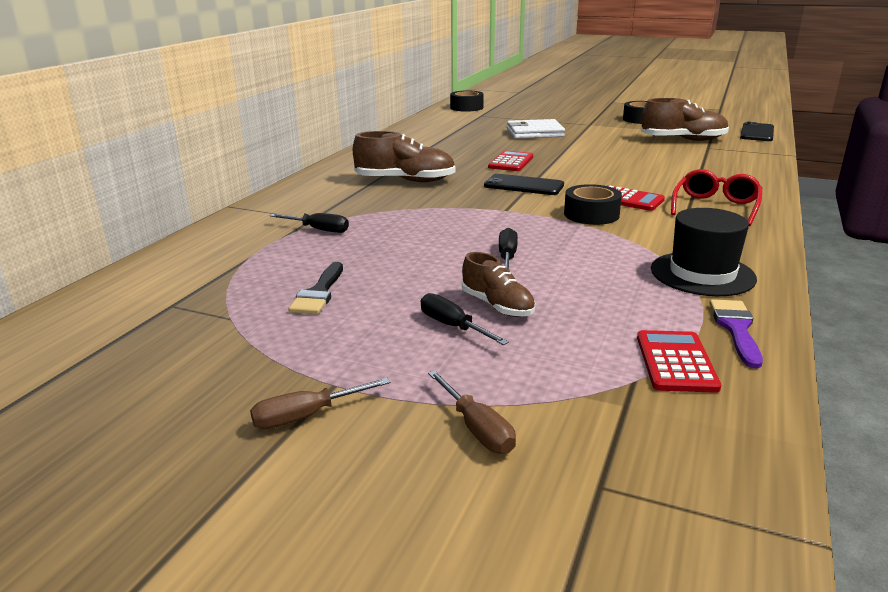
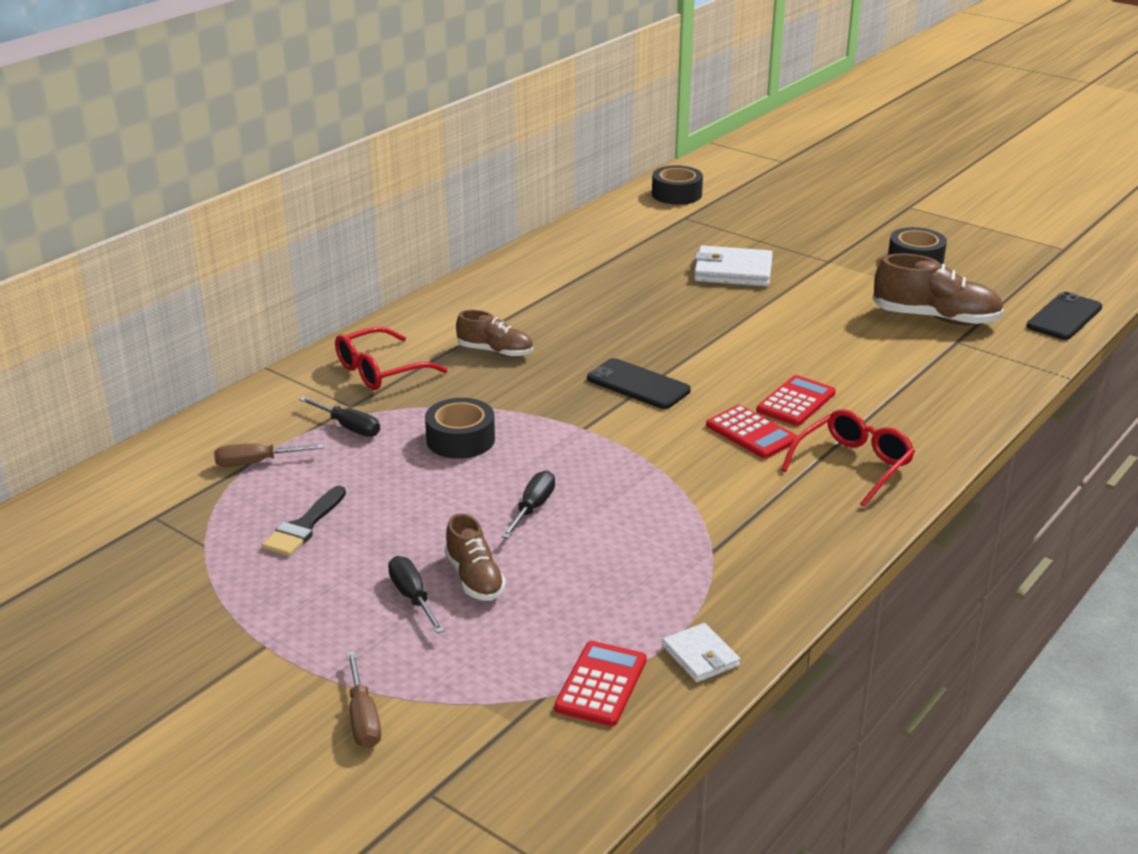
camera: 15 degrees right, 5 degrees up
brown screwdriver [250,378,391,429] -> brown screwdriver moved to [214,443,324,467]
brown shoe [353,131,456,182] -> brown shoe [456,310,533,357], size x0.62
red calculator [488,150,533,171] -> red calculator moved to [756,375,836,426]
black tape [564,184,622,225] -> black tape moved to [425,398,495,459]
black hat [651,208,757,296] -> none
purple brush [709,299,763,369] -> white wallet [662,623,740,682]
none -> red glasses [335,327,448,390]

